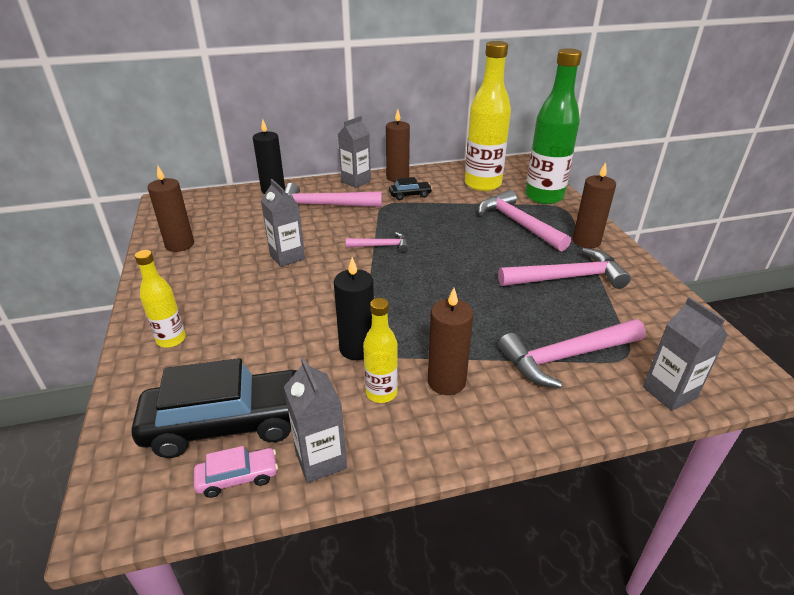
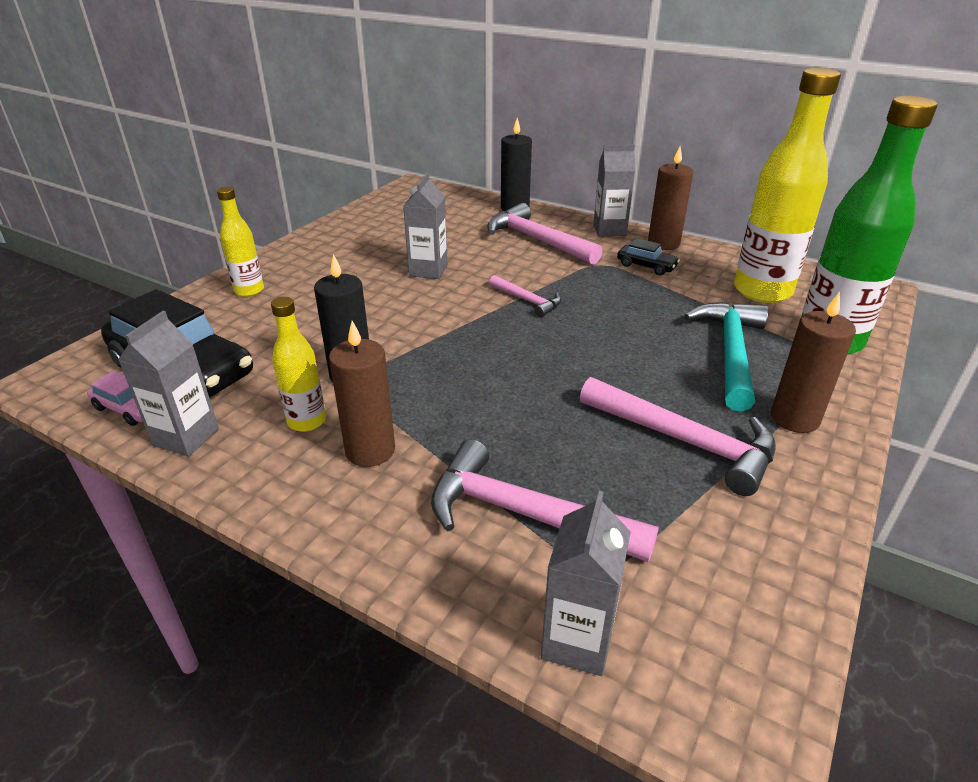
camera: 45 degrees right, 0 degrees up
brown candle [147,165,194,252] -> none
pink hammer [478,190,571,252] -> turquoise hammer [685,302,768,412]

